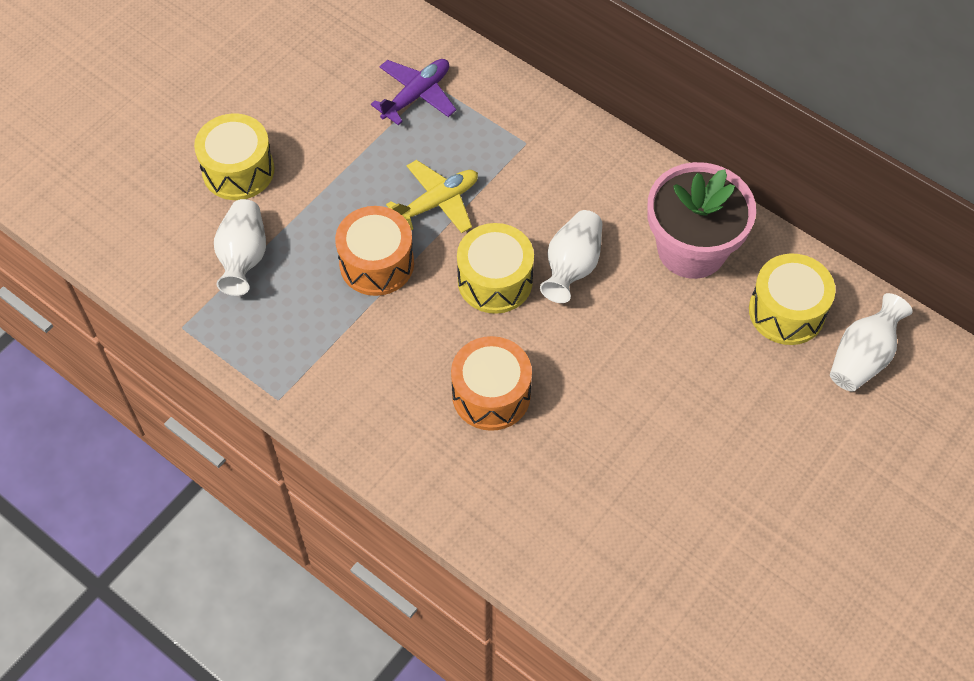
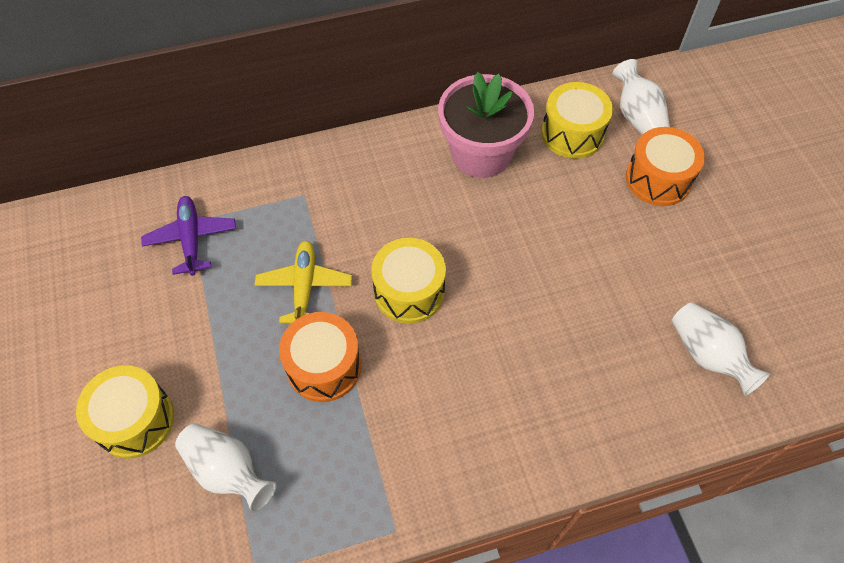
camera: 55 degrees left, 0 degrees up
orange drum [451,336,532,431] -> orange drum moved to [626,127,705,206]
white vase [540,210,603,303] -> white vase moved to [672,302,770,396]

